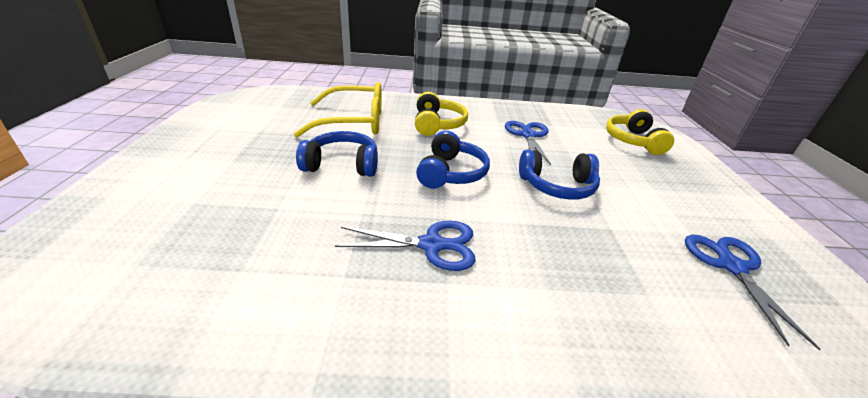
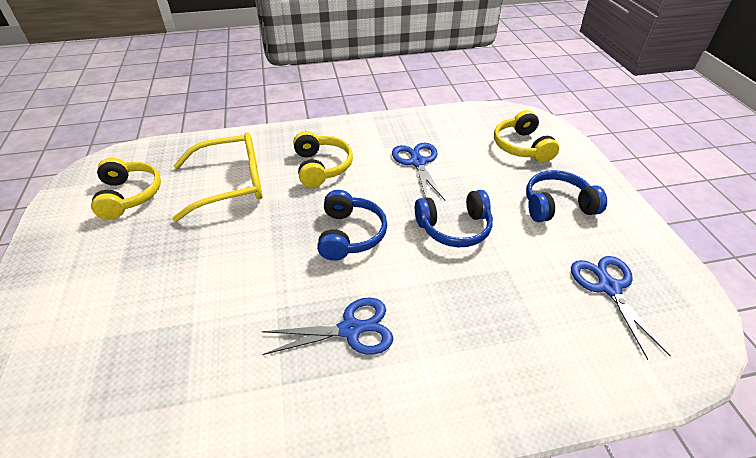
camera: 10 degrees left, 10 degrees up
blue headphones [296,131,378,177] -> blue headphones moved to [526,170,607,222]
none -> yellow headphones [91,158,161,219]

